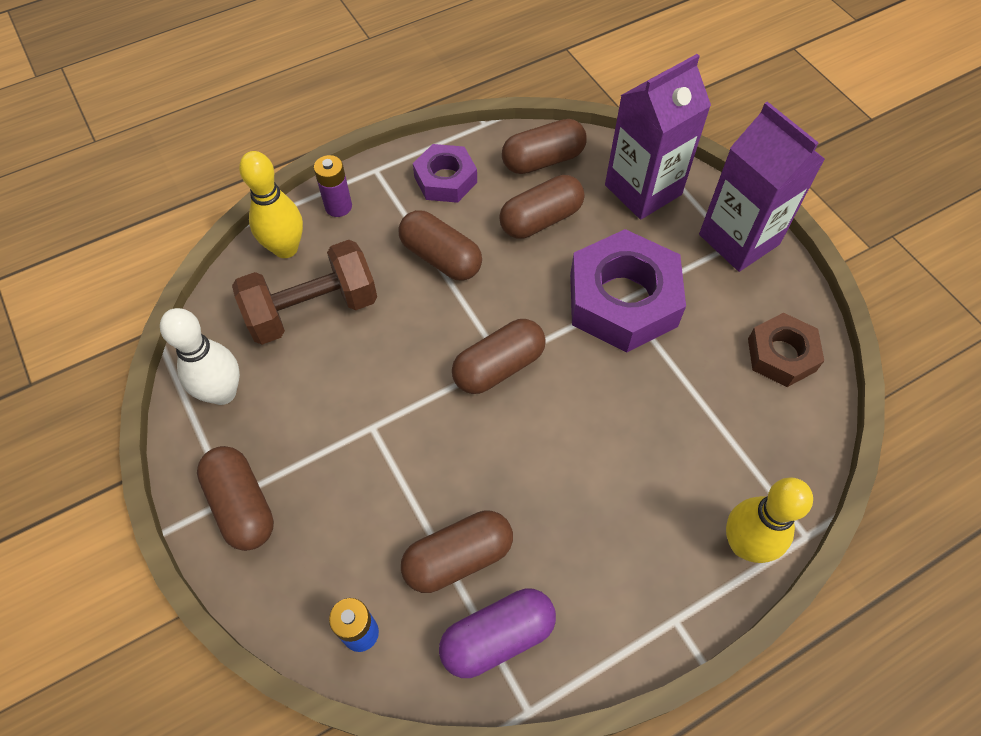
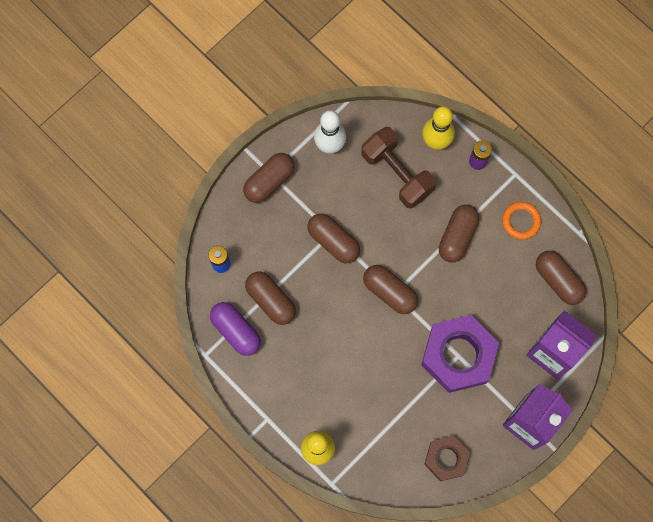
camera: 75 degrees right, 15 degrees up
purple nut [413,144,477,203] -> orange ring [502,202,541,239]
brown capsule [499,175,584,239] -> brown capsule moved to [307,213,360,264]

